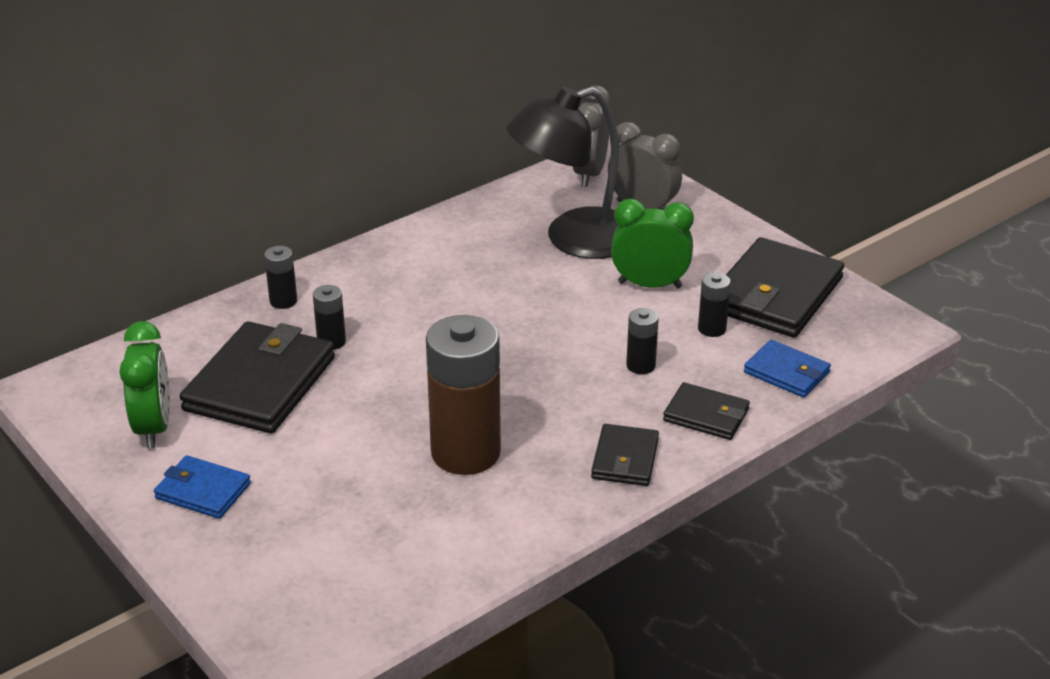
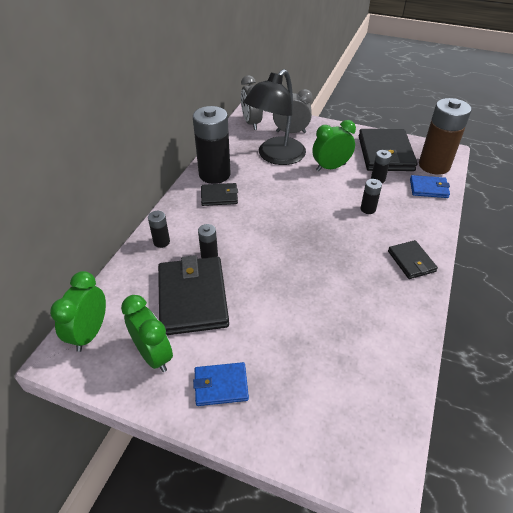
camera: 30 degrees left, 10 degrees up
brown battery [426,315,501,475] -> brown battery moved to [419,98,472,175]
black wallet [663,382,750,440] -> black wallet moved to [201,183,238,206]
none -> green clock [50,271,106,352]
none -> black battery [193,106,231,184]

